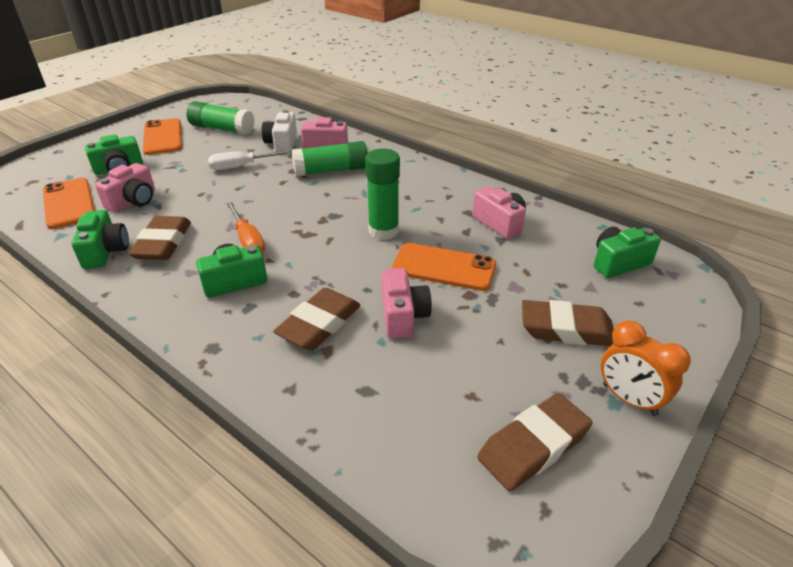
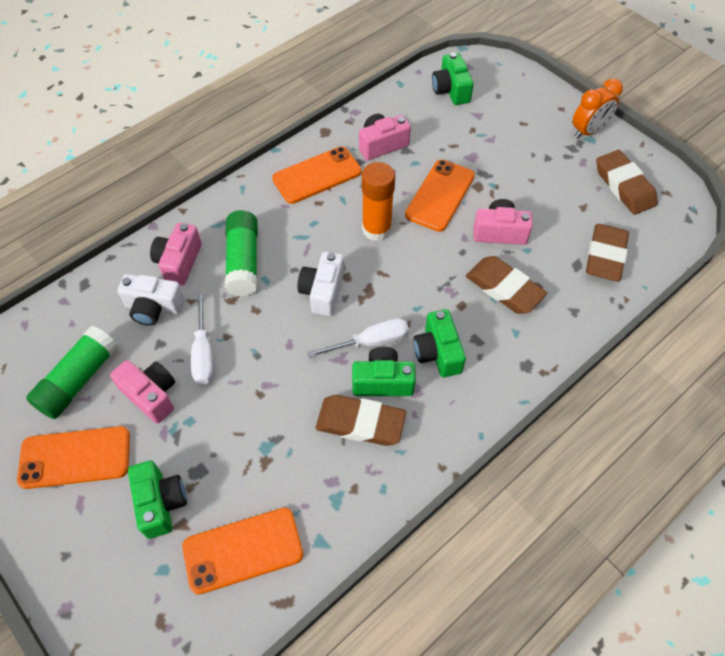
camera: 80 degrees left, 20 degrees up
green camera [71,210,129,269] -> green camera moved to [352,347,416,396]
pink camera [95,163,155,213] -> pink camera moved to [110,360,175,424]
orange screwdriver [227,202,265,253] -> white screwdriver [307,318,409,358]
green glue stick [365,149,400,240] -> orange glue stick [362,162,395,242]
brown eraser [522,300,614,346] -> brown eraser moved to [586,224,629,282]
none -> orange phone [272,146,362,204]
none -> white camera [297,252,344,316]

